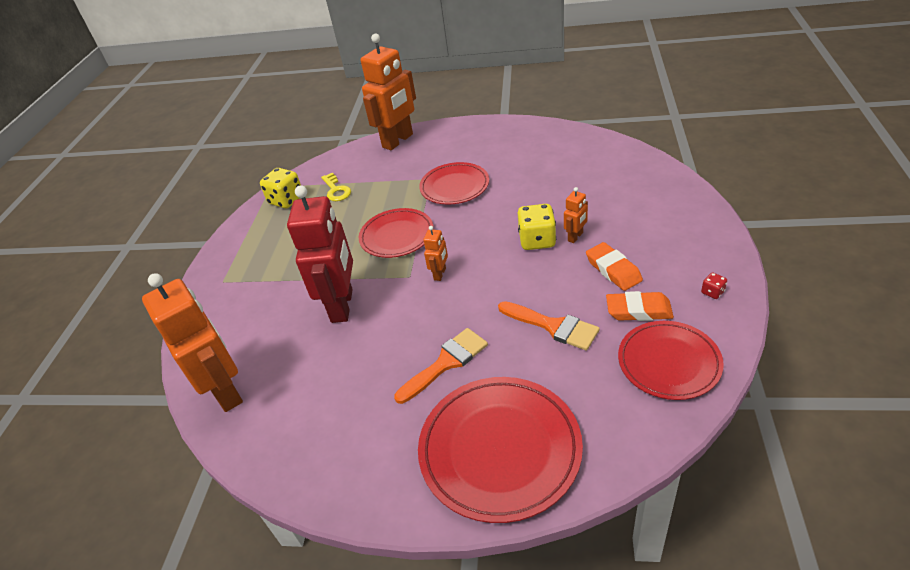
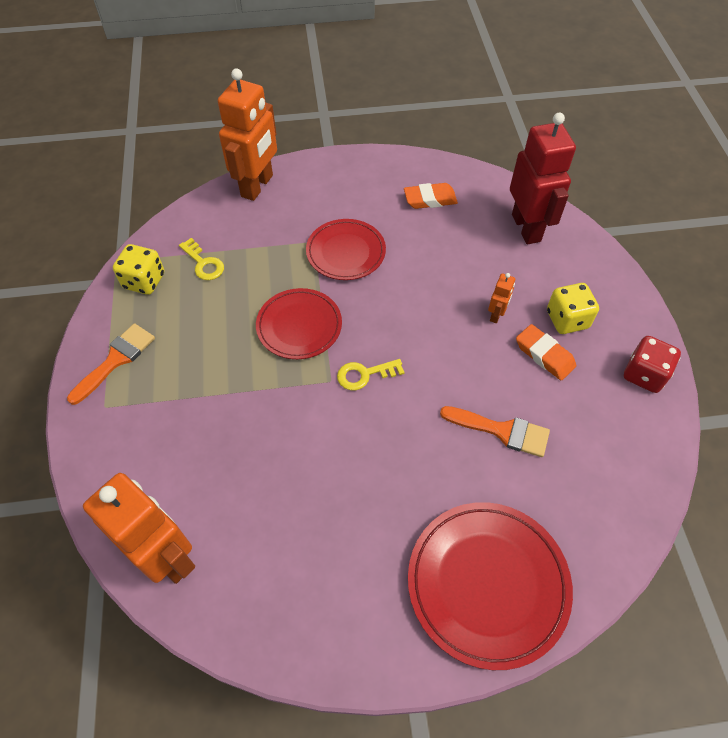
camera: 20 degrees left, 15 degrees up
red robot [287,185,353,323] -> red robot moved to [510,112,576,244]
orange brush [394,328,488,404] -> orange brush moved to [67,323,155,405]
orange robot [423,226,448,281] -> yellow key [337,359,405,390]
yellow dice [518,204,556,250] -> yellow dice moved to [547,283,599,334]
orange eraser [606,291,674,321] -> orange eraser moved to [404,183,458,209]
red plate [618,321,724,400] -> none
red dice [701,272,727,299] -> red dice [624,336,681,393], size x2.14

